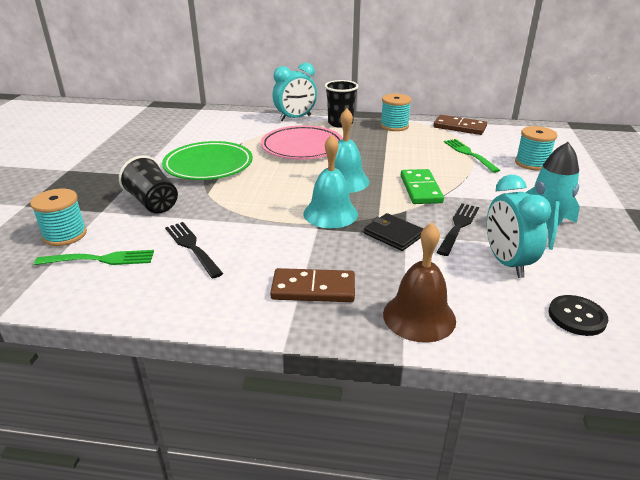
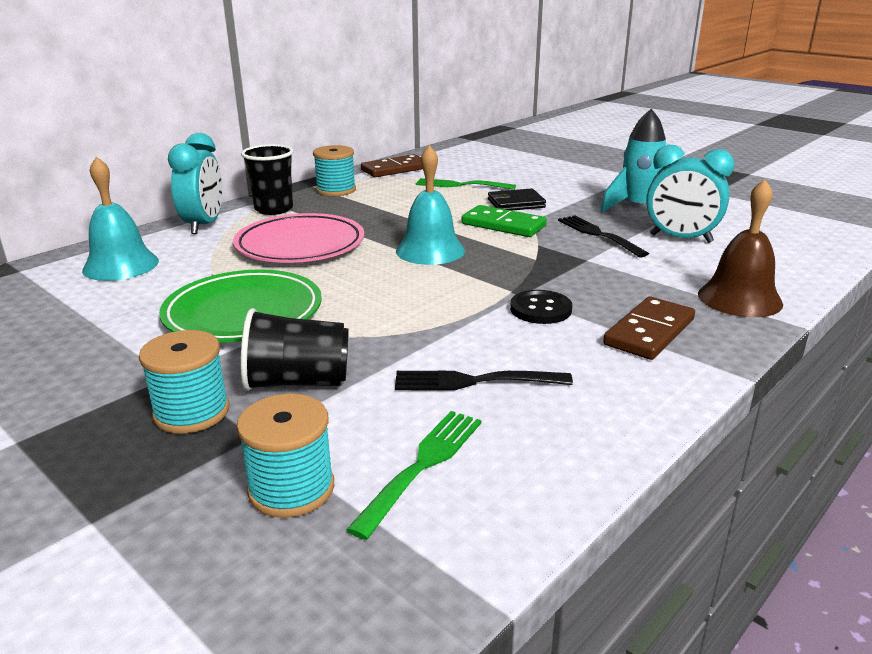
camera: 55 degrees left, 5 degrees down
turquoise bell [303,135,358,228] -> turquoise bell moved to [82,157,159,281]
black wallet [364,213,423,251] -> black wallet moved to [488,188,546,211]
turquoise spool [515,126,557,170] -> turquoise spool moved to [139,330,229,434]
black button [549,295,608,336] -> black button moved to [510,290,572,324]

